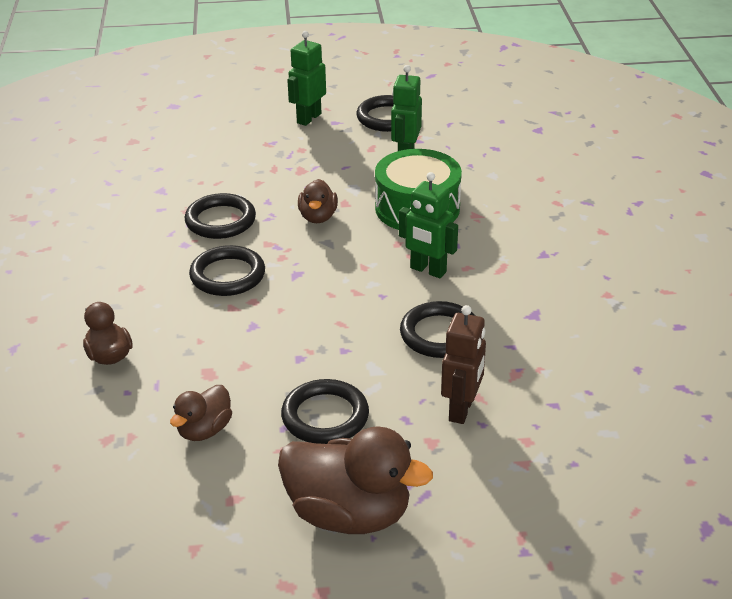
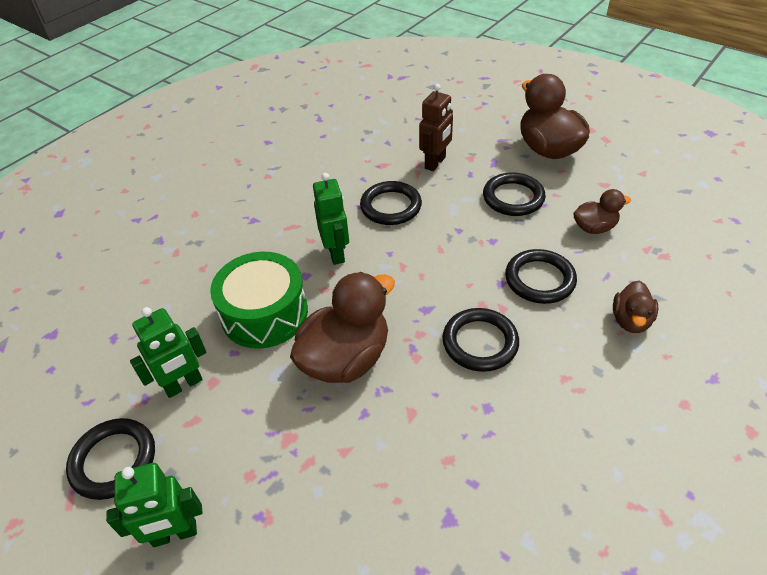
camera: 135 degrees left, 10 degrees up
black ring [185,193,256,239] -> black ring moved to [505,249,577,304]
brown duck [298,179,338,223] -> brown duck [290,272,395,383], size x1.86
brown robot [441,305,486,424] -> brown robot turned 150 degrees clockwise [419,84,453,171]

